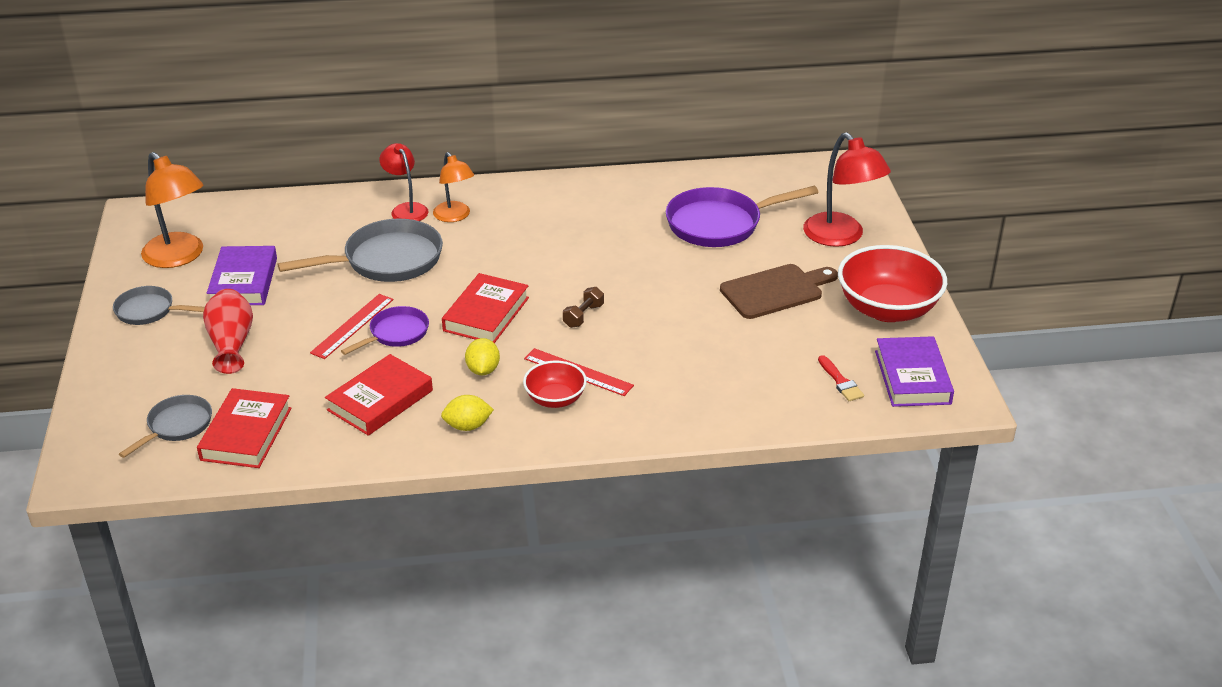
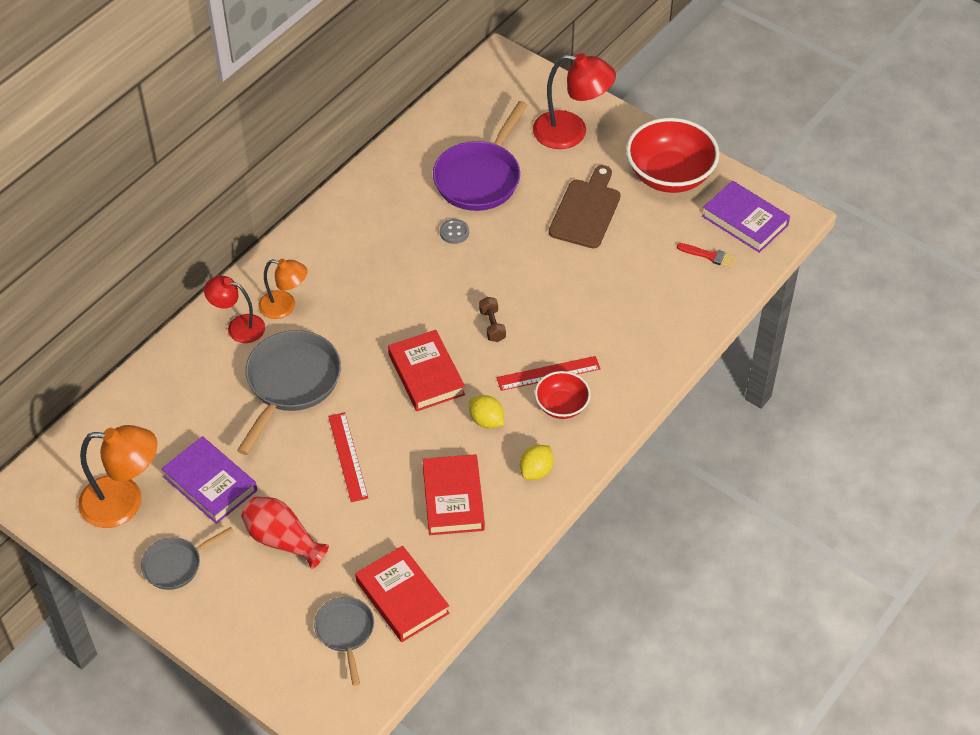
camera: 45 degrees left, 15 degrees up
purple pan [341,306,429,355] -> none
none -> grey button [440,219,469,244]

